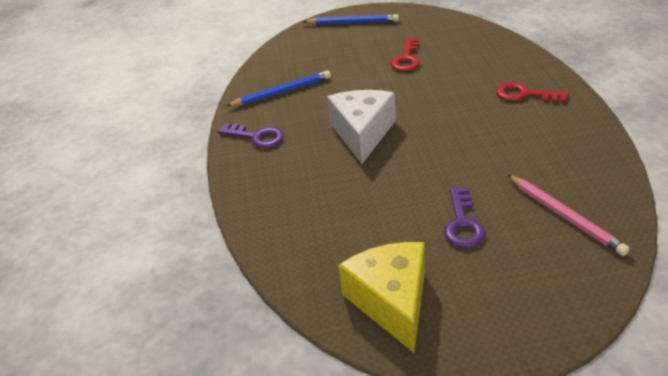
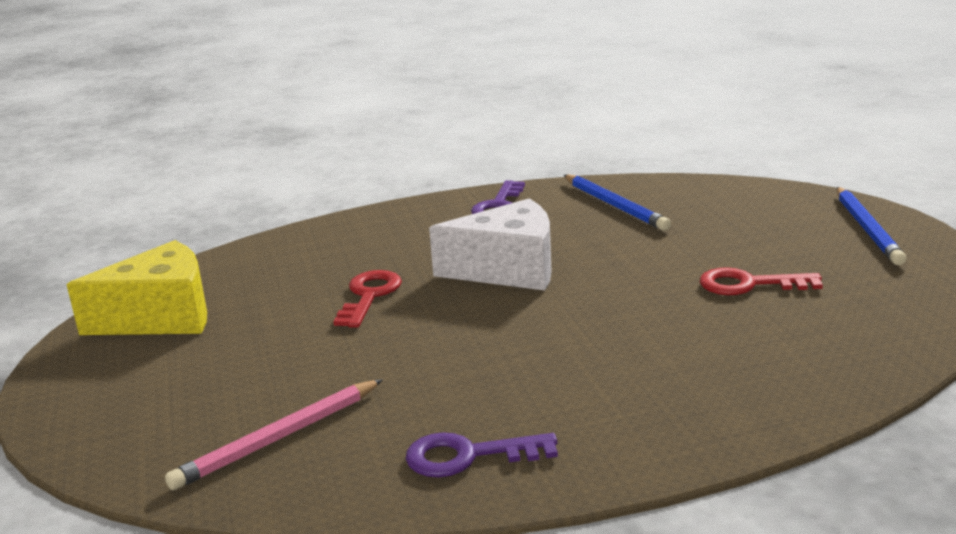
camera: 80 degrees right, 15 degrees down
purple key [444,187,486,248] -> purple key moved to [406,432,558,477]
red key [496,82,569,103] -> red key moved to [333,270,402,328]

